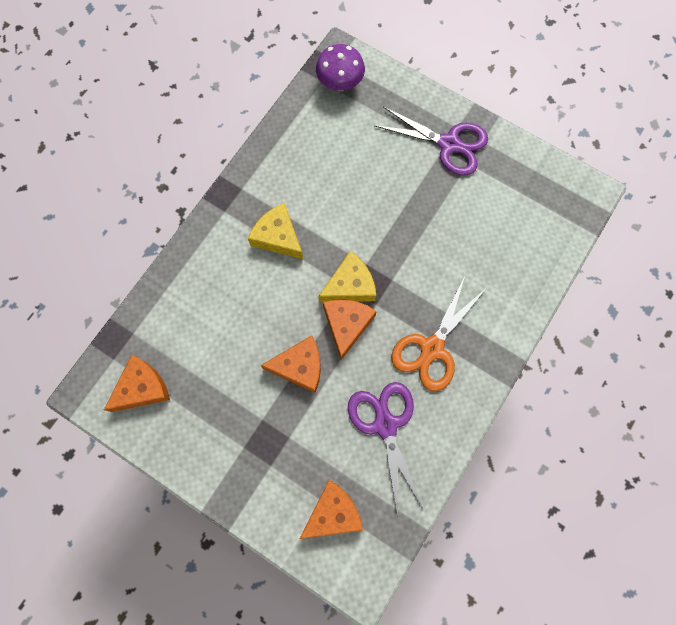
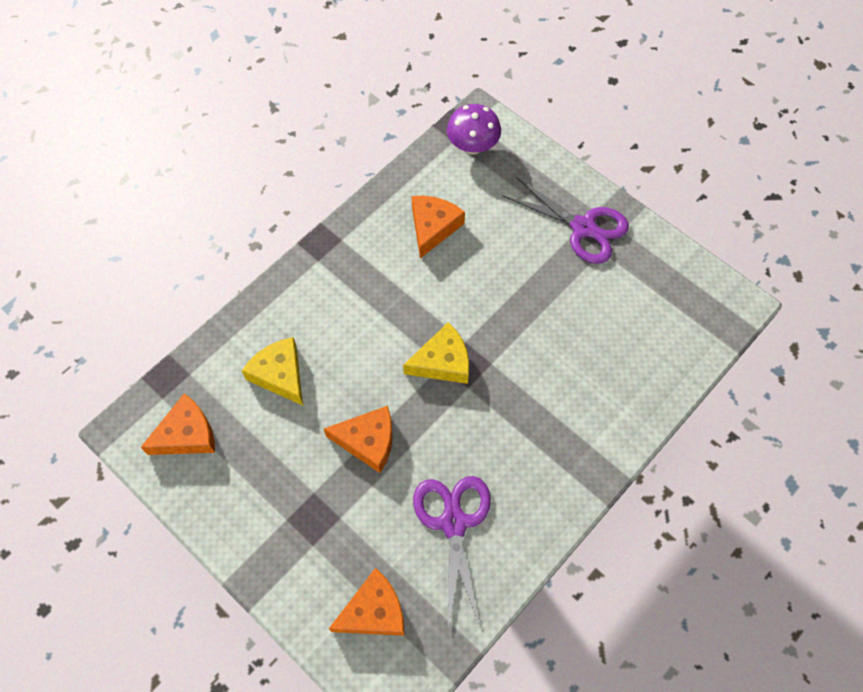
camera: 10 degrees right, 10 degrees down
yellow cheese [248,203,303,259] -> yellow cheese moved to [242,337,303,405]
orange cheese [323,300,377,360] -> orange cheese moved to [412,196,465,258]
orange scissors [391,277,484,391] -> none

